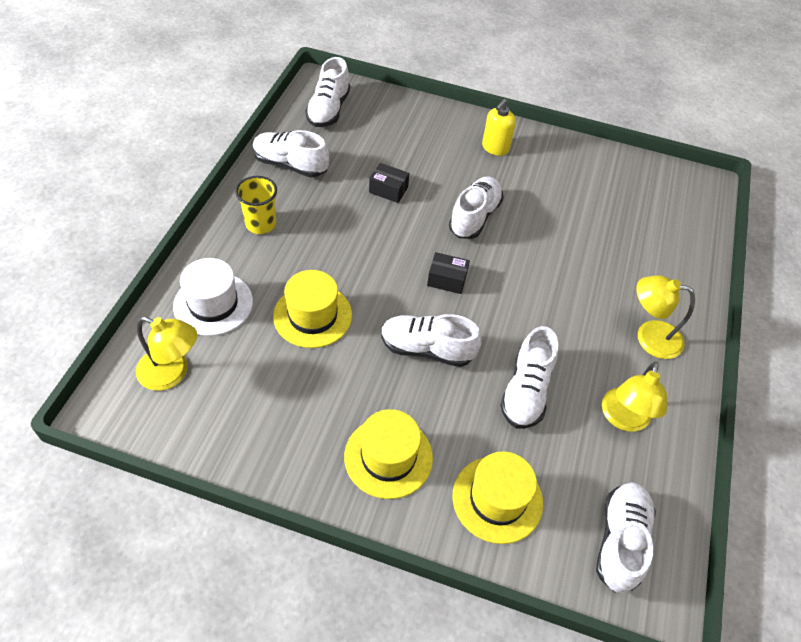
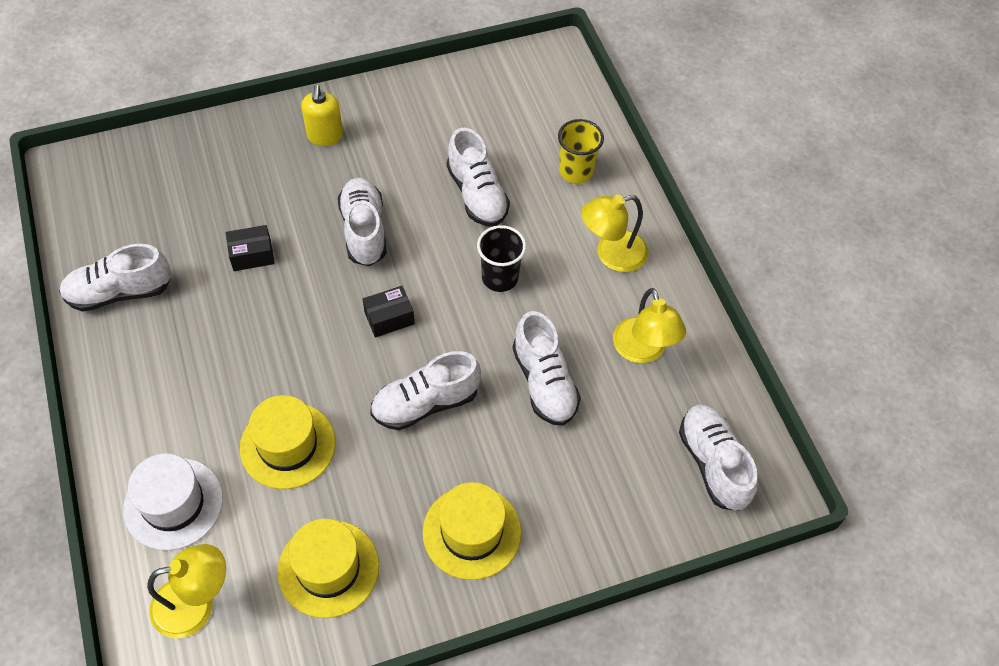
camera: 35 degrees left, 5 degrees up
yellow cup [235,176,277,234] -> yellow cup moved to [558,119,604,184]
white shoe [305,57,350,127] -> white shoe moved to [447,128,510,226]
yellow hat [452,451,543,544] -> yellow hat moved to [278,519,379,618]
none -> black cup [477,225,526,292]

